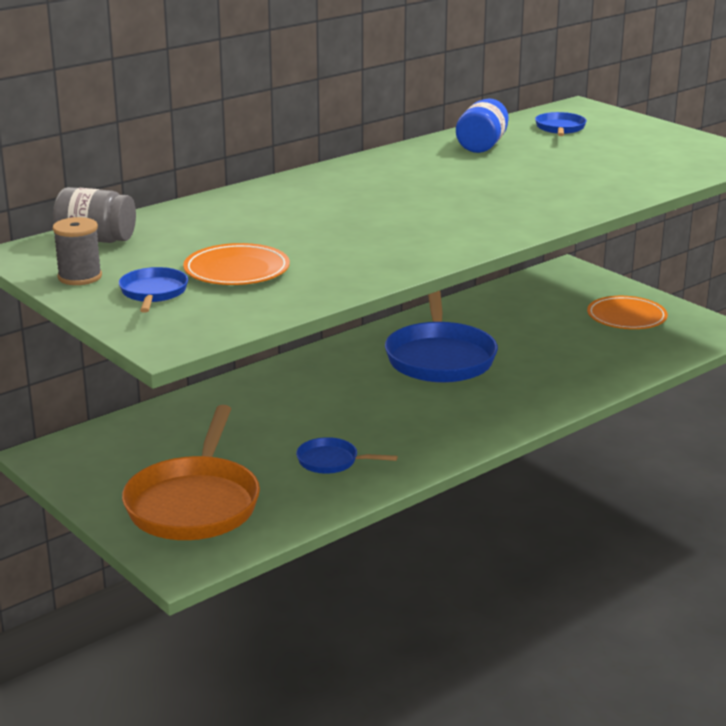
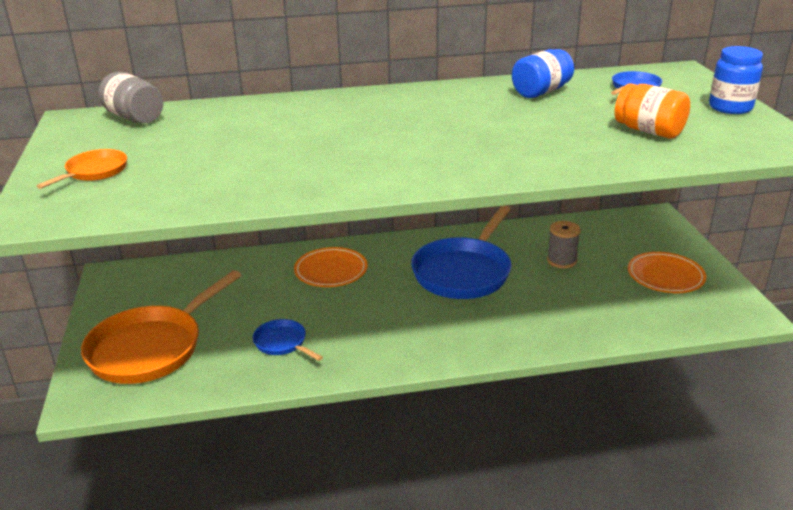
camera: 30 degrees right, 5 degrees up
grey spool [53,217,102,285] -> grey spool moved to [547,221,581,268]
blue pan [119,267,188,313] -> orange pan [36,149,127,189]
orange plate [183,243,290,285] -> orange plate moved to [294,247,368,287]
none -> orange jar [615,84,690,139]
none -> blue jar [709,46,763,114]

